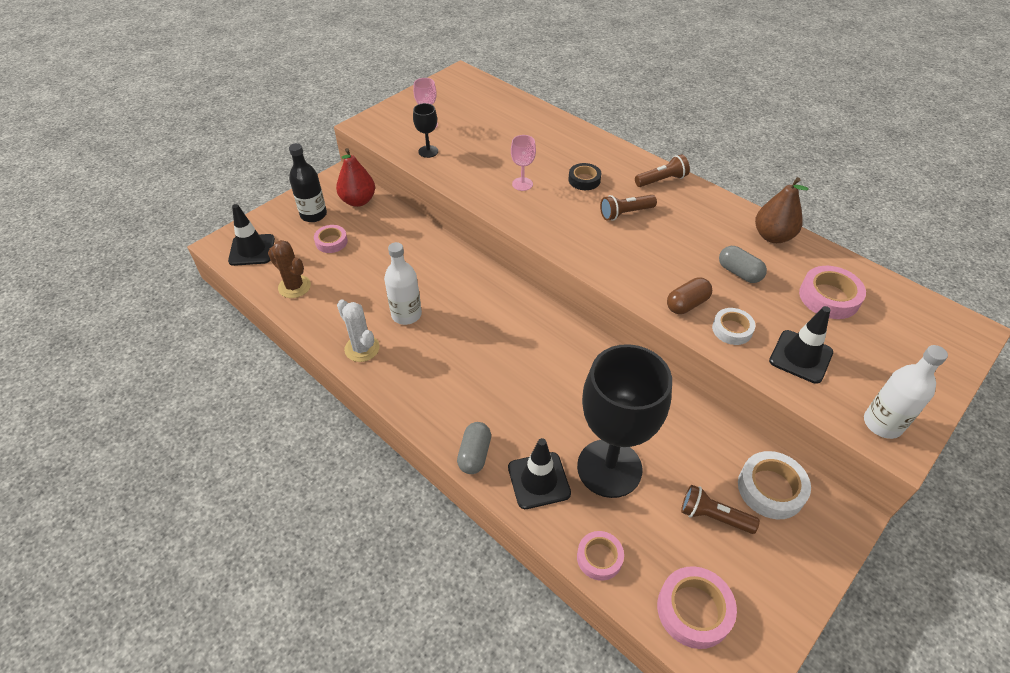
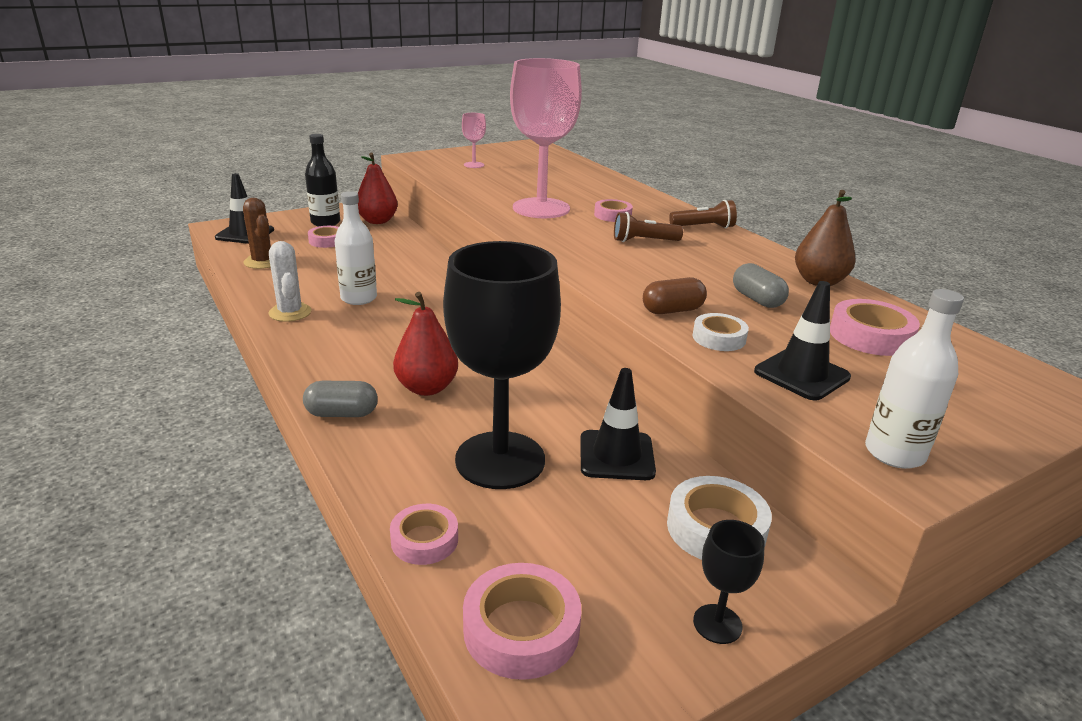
camera: 15 degrees right, 20 degrees down
black goblet [413,103,438,158] -> black goblet moved to [693,520,765,644]
grey capsule [457,422,491,474] -> grey capsule turned 60 degrees clockwise [303,381,378,417]
black traffic cone [508,438,571,509] -> black traffic cone moved to [580,368,656,480]
pink goblet [511,135,536,191] -> pink goblet [510,58,582,218], size x2.40
black tape [568,163,601,190] -> pink tape [594,199,633,222]
brown flashlight [681,484,760,534] -> none
none -> red pear [393,292,458,396]

